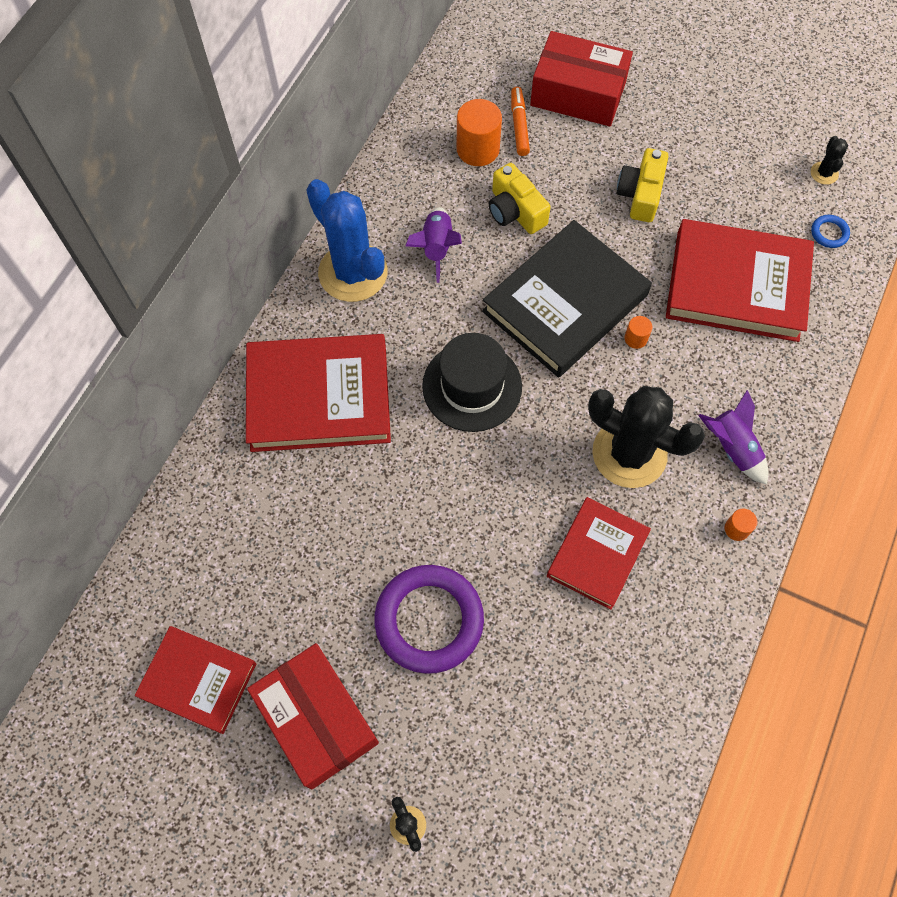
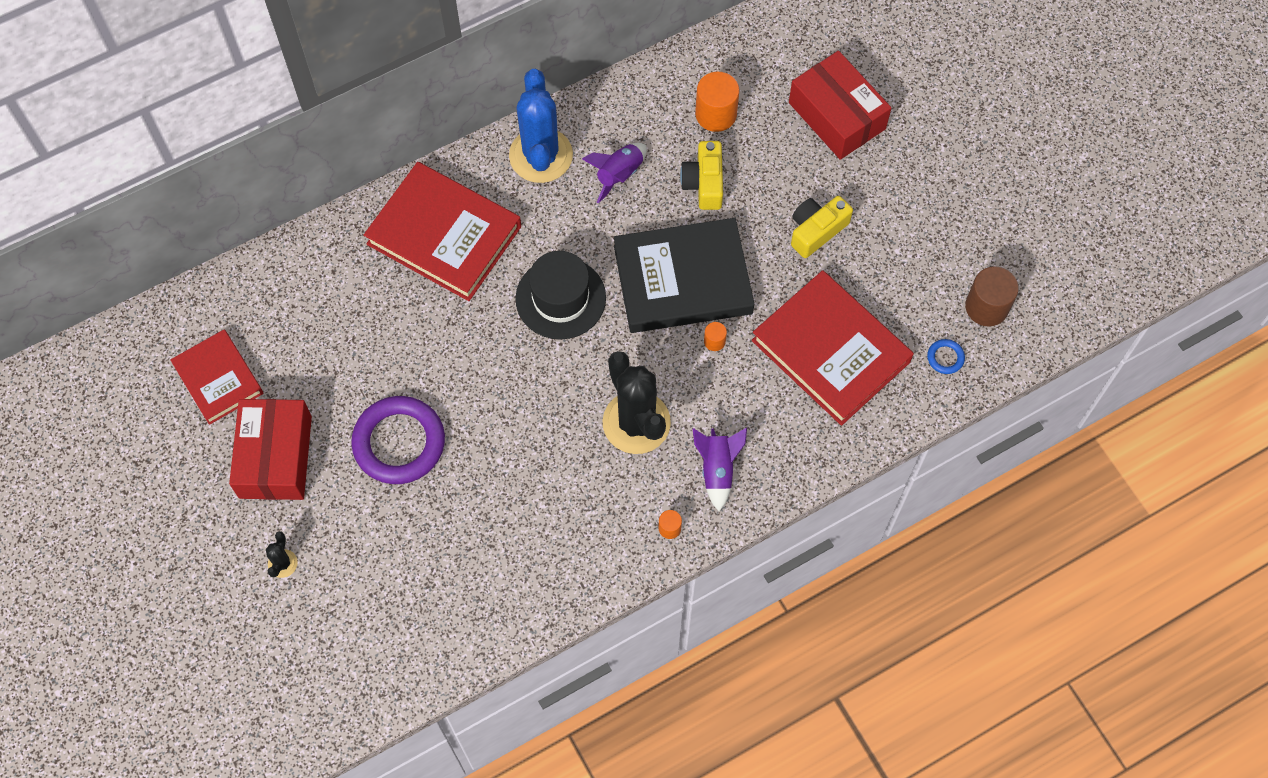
camera: 35 degrees right, 0 degrees up
orange marker [511,87,530,156] -> none
red book [547,497,651,610] -> none
black cactus [811,136,848,185] -> brown cylinder [965,266,1019,326]

